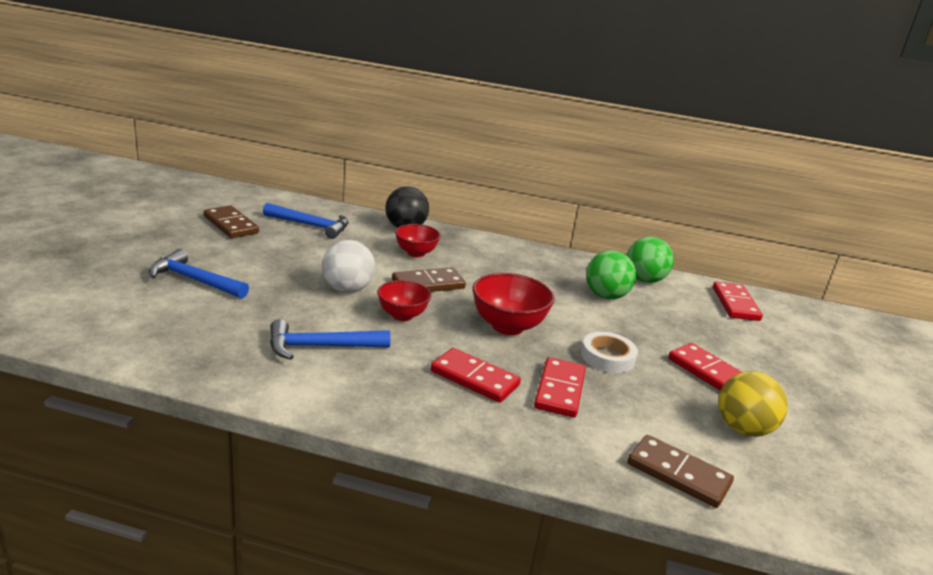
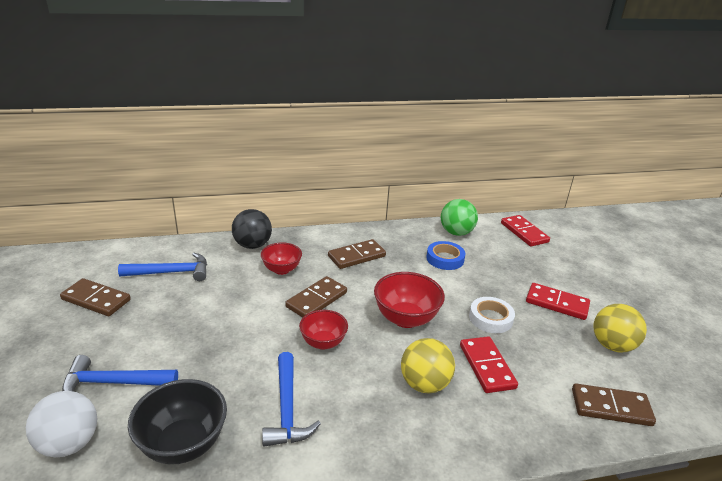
camera: 25 degrees left, 5 degrees up
blue hammer [270,319,390,360] -> blue hammer turned 60 degrees counterclockwise [262,352,321,446]
white ball [322,240,375,293] -> white ball moved to [26,391,97,457]
red domino [431,348,521,403] -> yellow ball [401,338,455,393]
green ball [586,250,636,299] -> blue tape [426,241,465,270]
none -> black bowl [128,379,227,465]
none -> brown domino [328,239,386,269]

